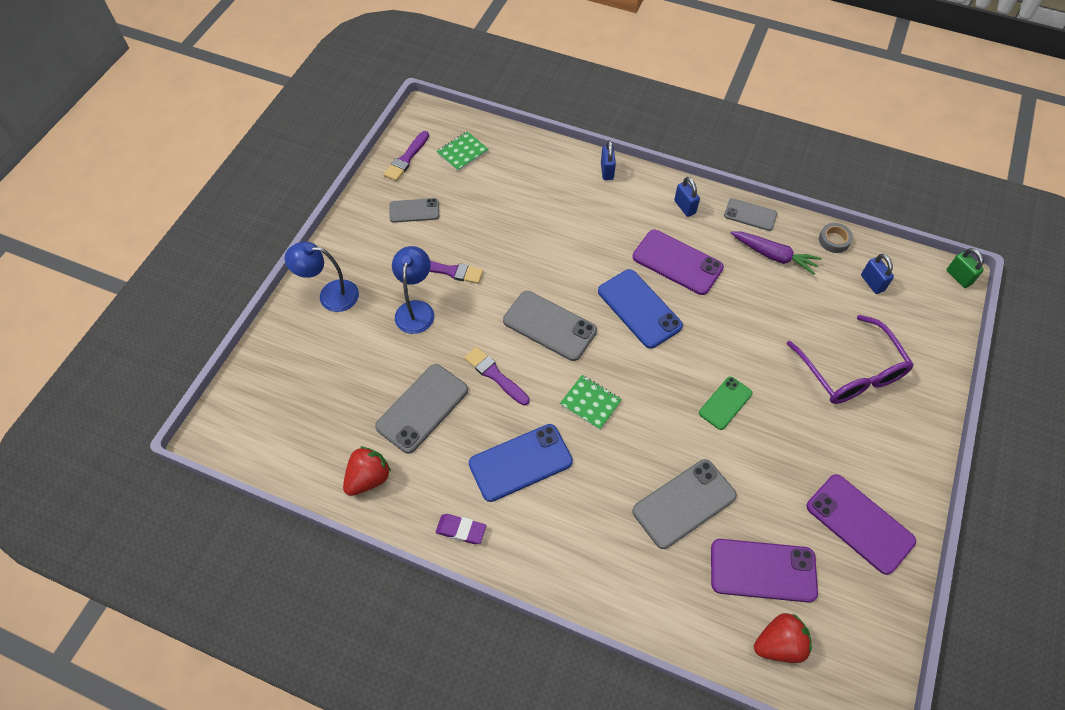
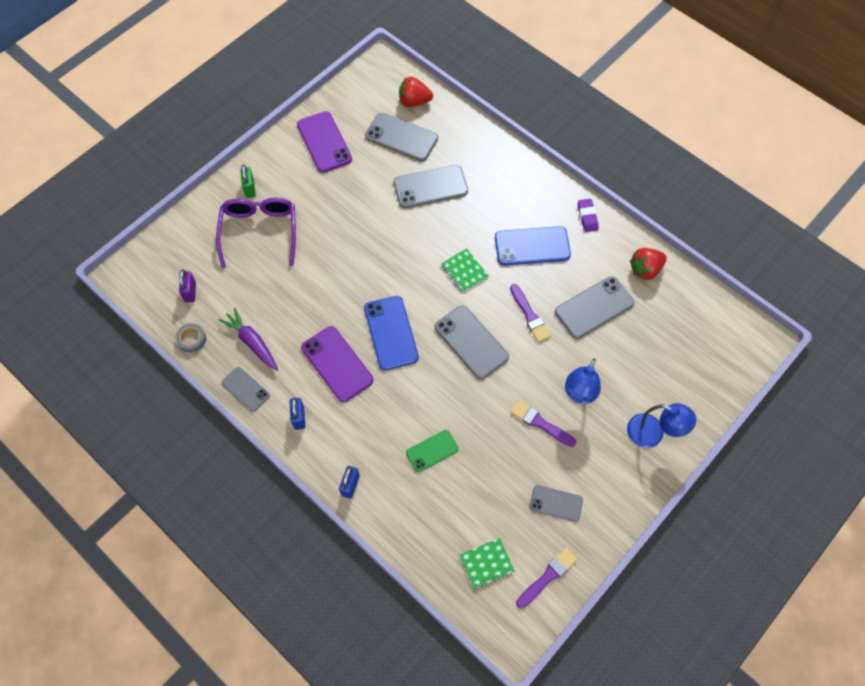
camera: 160 degrees left, 5 degrees up
purple eraser [436,514,486,544] -> purple eraser turned 45 degrees clockwise [578,199,599,232]
green phone [699,377,752,430] -> green phone moved to [406,430,459,472]
purple phone [711,539,818,603] -> grey phone [365,113,438,161]
blue padlock [861,254,894,294] -> purple padlock [179,269,196,302]
green padlock [947,248,984,288] -> green padlock moved to [240,164,256,198]

